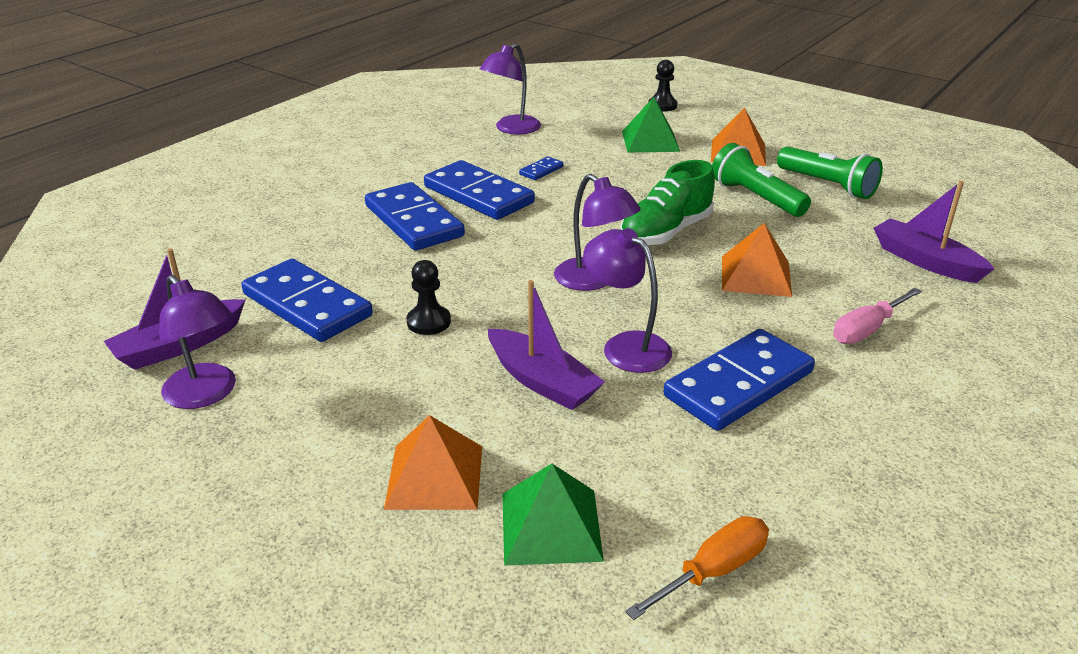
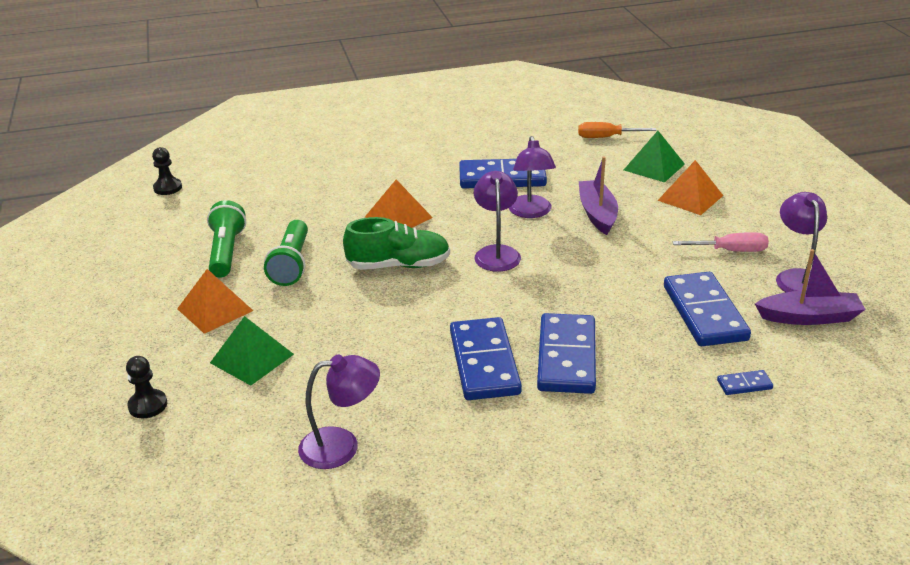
camera: 140 degrees left, 0 degrees up
black pawn [406,260,451,335] -> black pawn moved to [152,147,182,195]
blue domino [519,156,564,180] -> blue domino moved to [717,370,773,395]
pink screwdriver [833,288,922,344] -> pink screwdriver moved to [673,232,769,252]
purple boat [874,181,994,283] -> none

